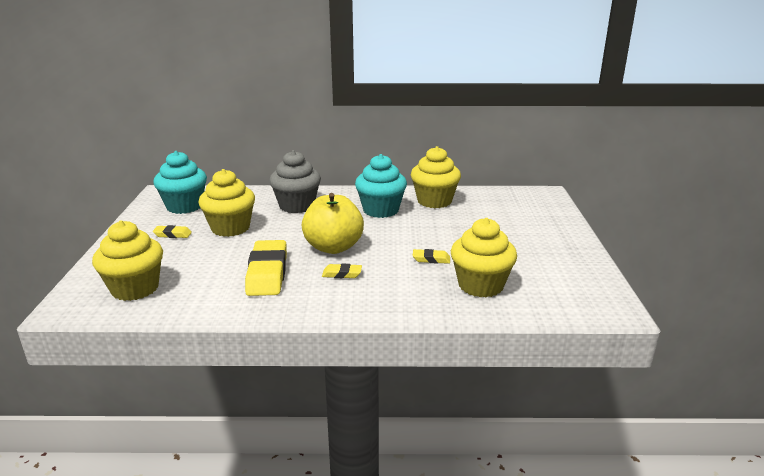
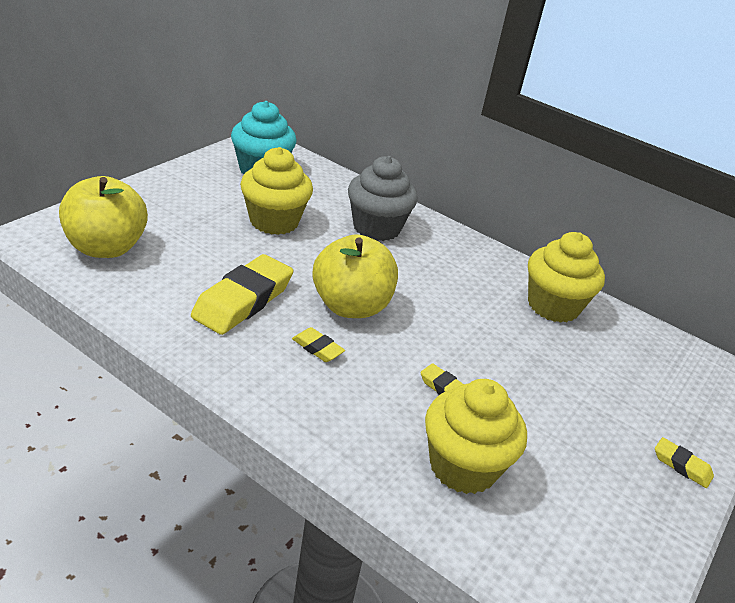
camera: 30 degrees right, 10 degrees up
yellow cupcake [92,220,163,301] -> yellow apple [59,176,148,258]
yellow eraser [153,225,192,238] -> yellow eraser moved to [655,437,714,488]
turquoise cupcake [355,154,407,218] -> none

